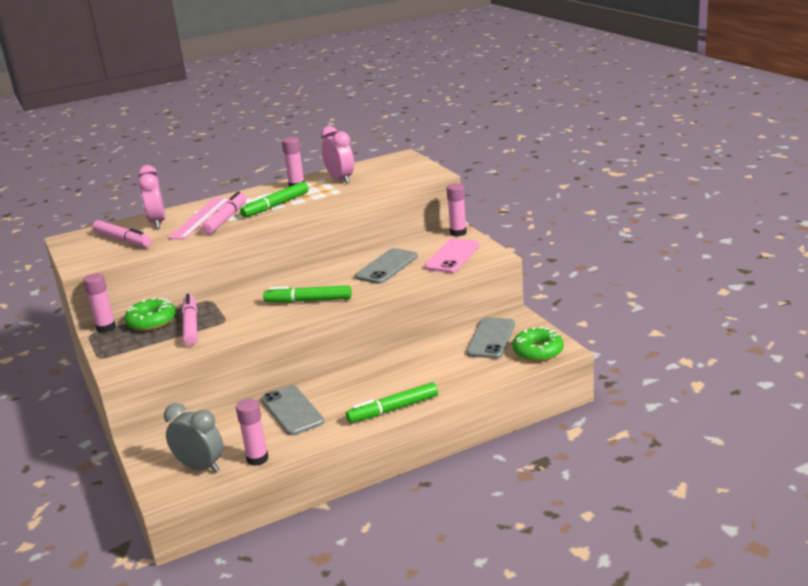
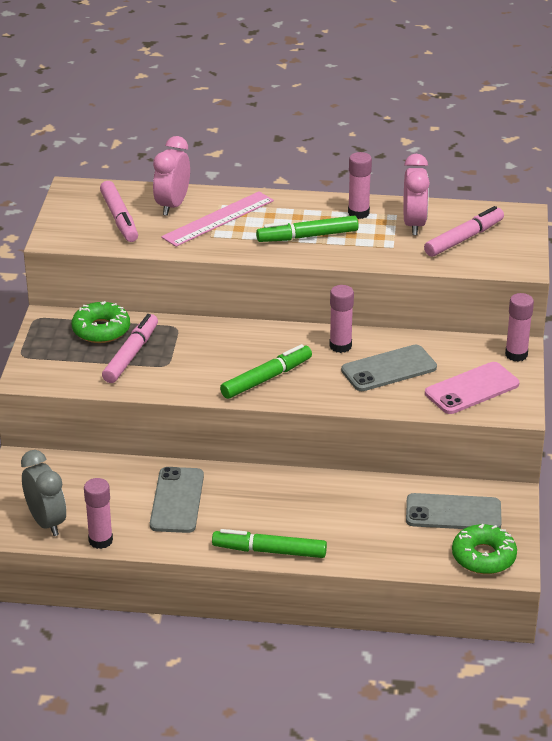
camera: 30 degrees right, 10 degrees up
pink glue stick [83,273,116,333] -> pink glue stick moved to [329,285,354,353]
pink marker [202,191,246,235] -> pink marker moved to [424,206,504,257]
green marker [263,285,351,303] -> green marker turned 105 degrees clockwise [220,344,312,399]
grey phone [466,317,515,359] -> grey phone turned 45 degrees clockwise [406,493,502,529]

